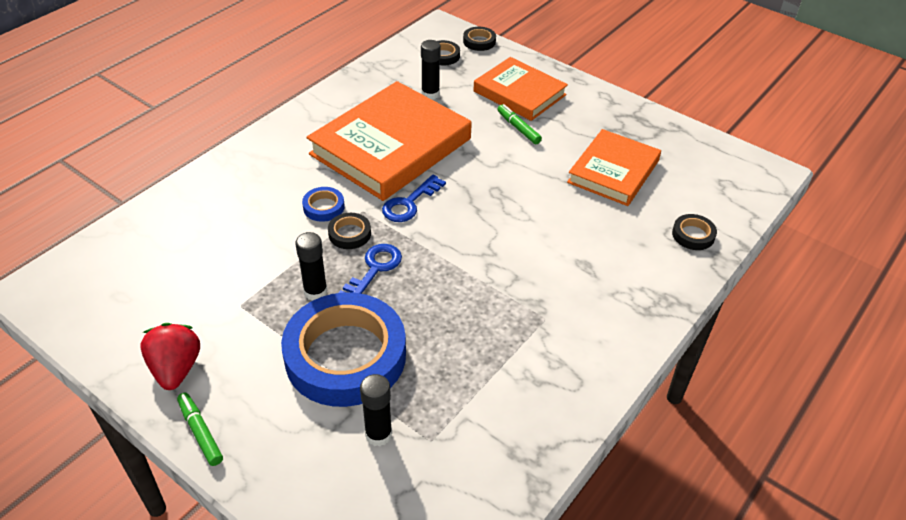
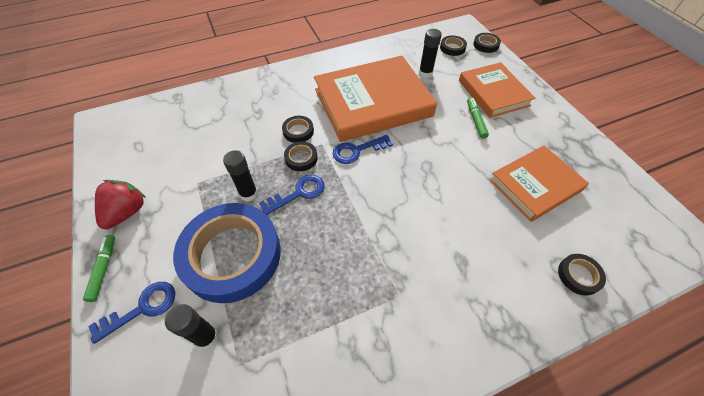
camera: 30 degrees right, 10 degrees up
blue tape [302,187,345,222] -> black tape [282,116,314,143]
none -> blue key [88,282,175,344]

